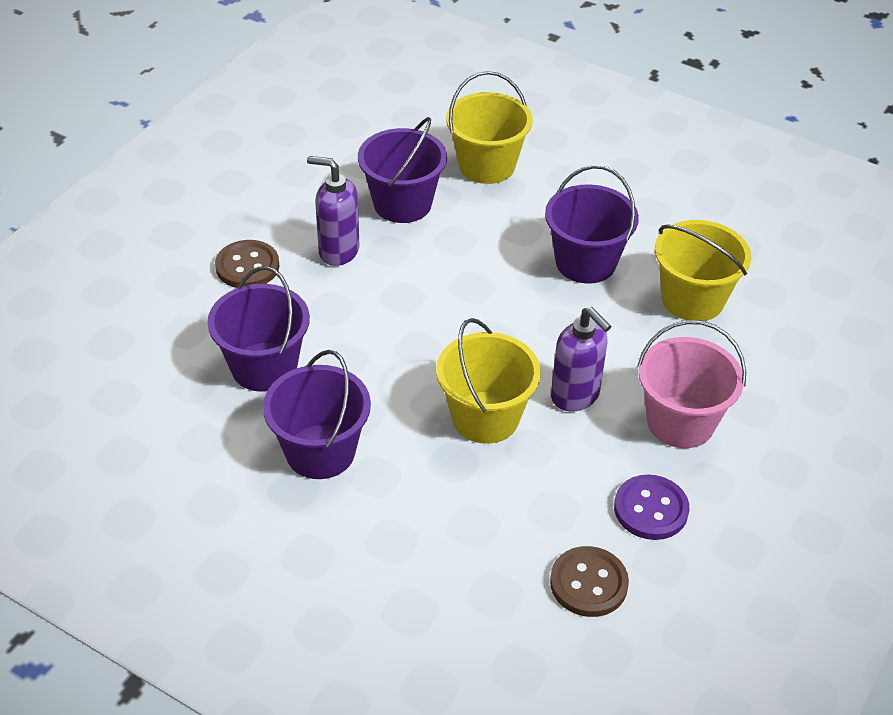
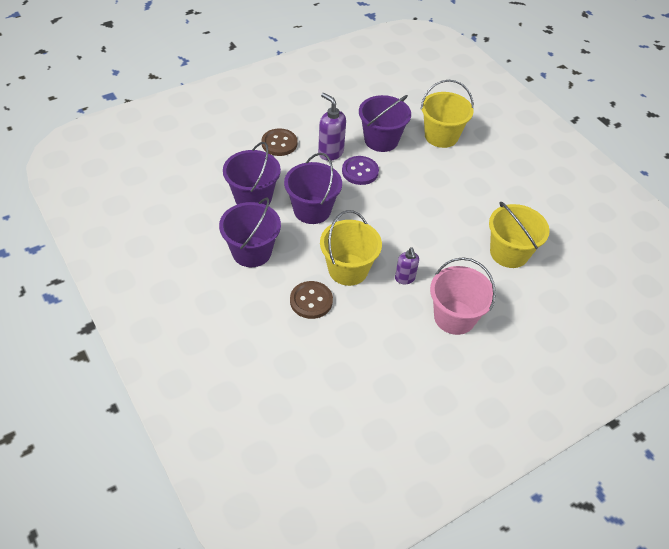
camera: 25 degrees right, 5 degrees up
purple bucket [545,165,639,284] -> purple bucket moved to [284,153,342,224]
brown button [550,546,629,617] -> brown button moved to [290,281,333,319]
purple soap dispenser [551,307,611,411] -> purple soap dispenser [395,247,419,284], size x0.65
purple button [614,475,689,540] -> purple button moved to [342,156,379,185]

